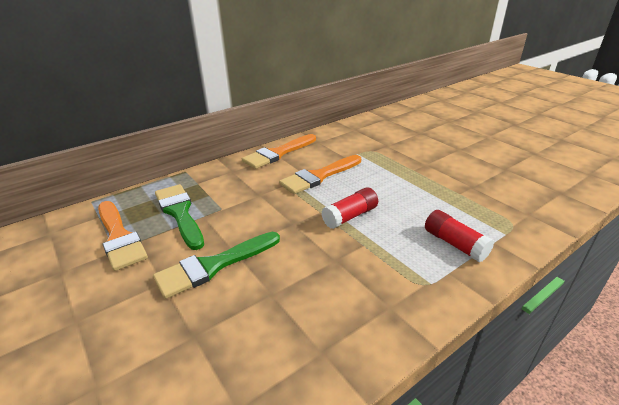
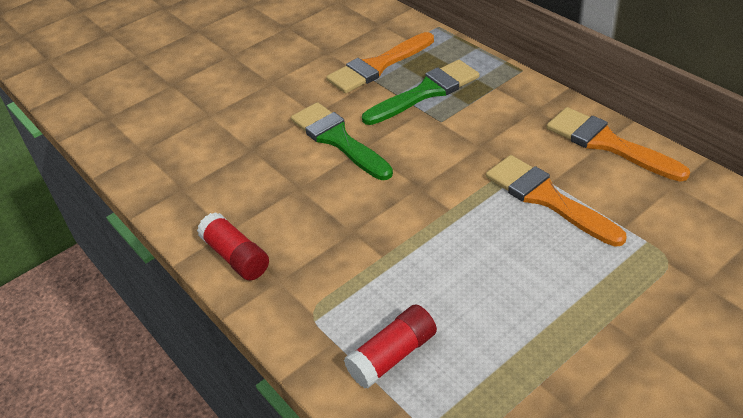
camera: 90 degrees right, 10 degrees up
red glue stick [321,187,378,229] -> red glue stick moved to [197,212,269,281]

